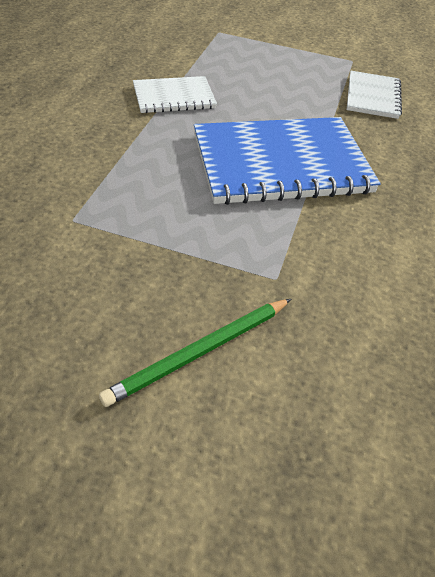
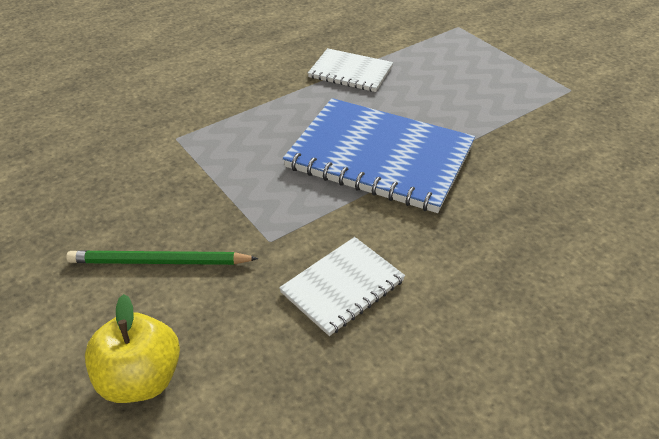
camera: 40 degrees right, 5 degrees down
white notebook [347,71,402,119] -> white notebook moved to [279,237,405,336]
none -> yellow apple [85,294,180,403]

